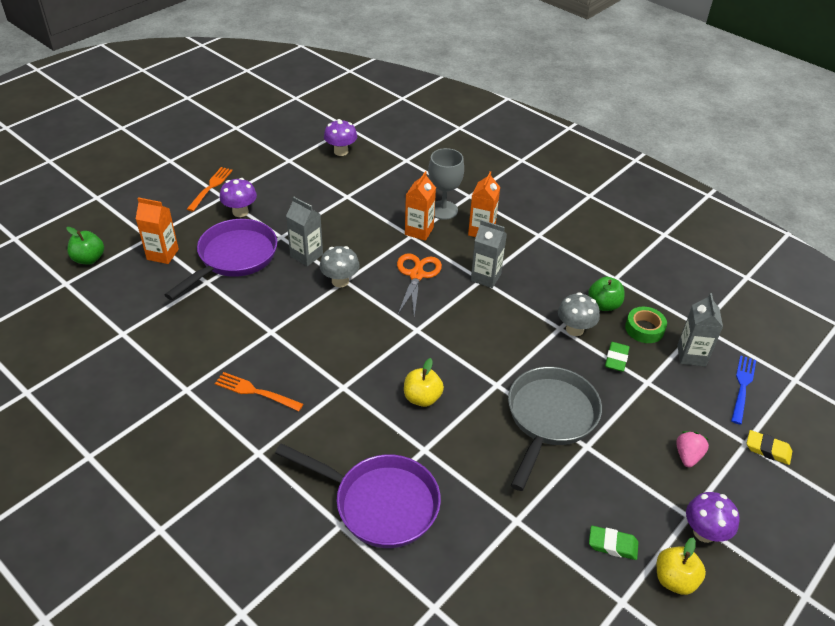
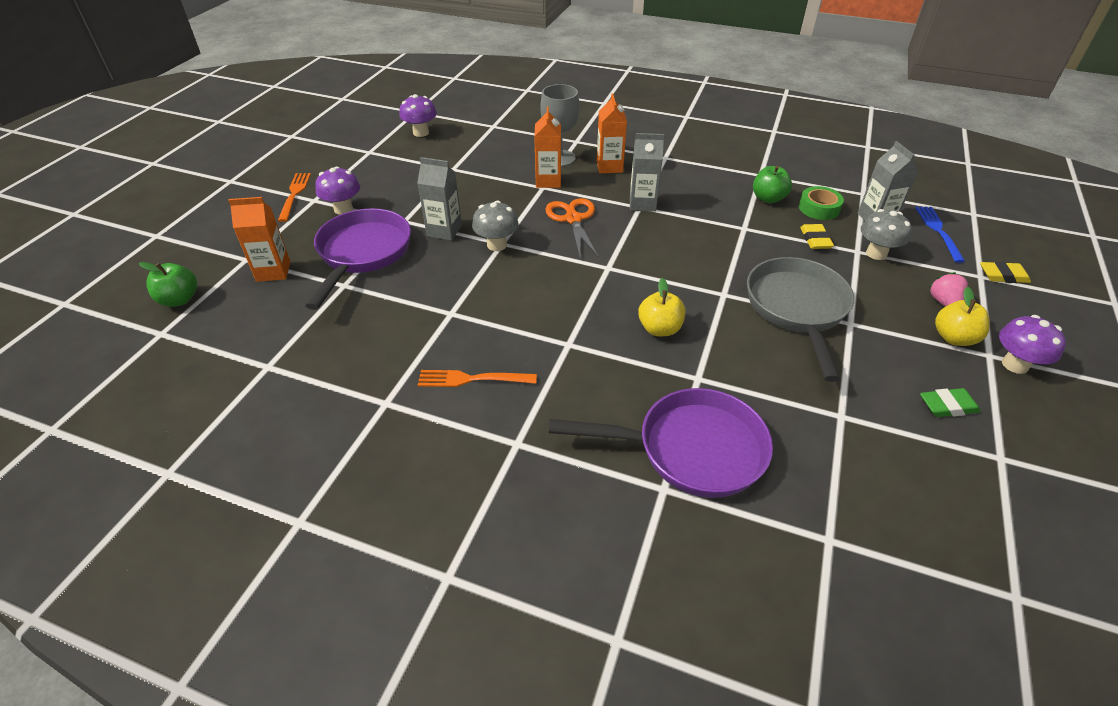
camera: 20 degrees left, 0 degrees up
grey mushroom [558,292,600,336] -> grey mushroom moved to [861,209,912,260]
green eraser [605,342,630,372] -> yellow eraser [800,224,834,249]
yellow apple [657,538,706,595] -> yellow apple moved to [935,287,990,346]

